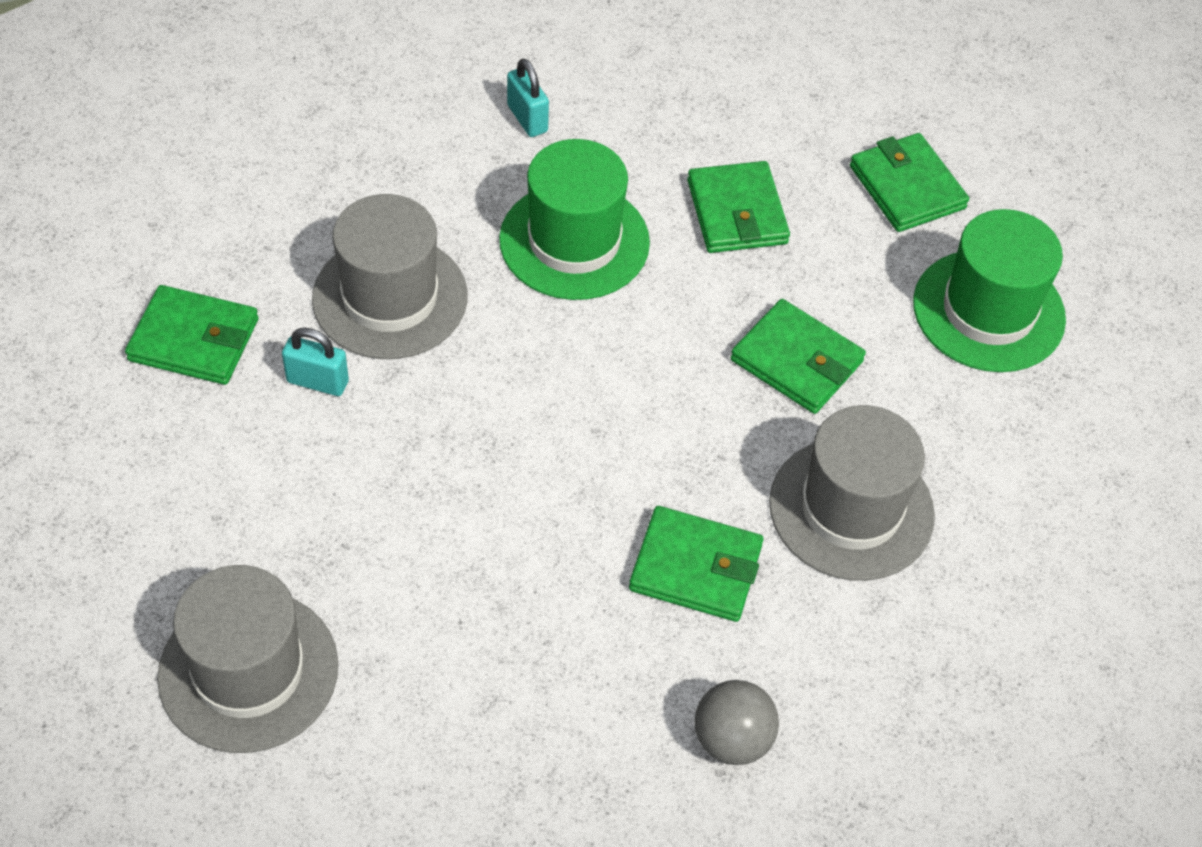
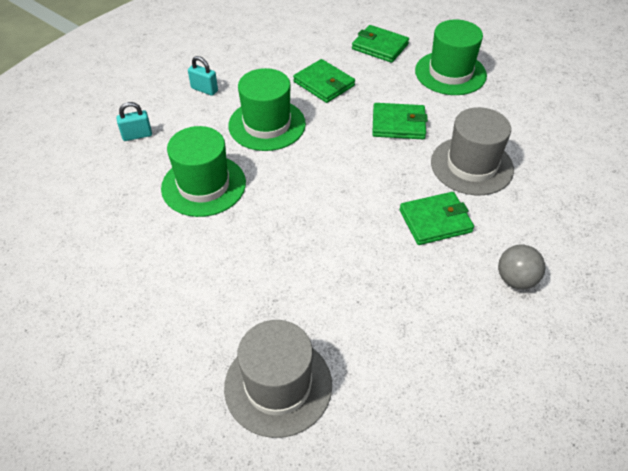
camera: 30 degrees left, 5 degrees down
green wallet [125,285,259,385] -> none
turquoise padlock [282,328,349,396] -> turquoise padlock moved to [117,102,152,141]
grey hat [312,194,468,359] -> green hat [161,126,246,217]

